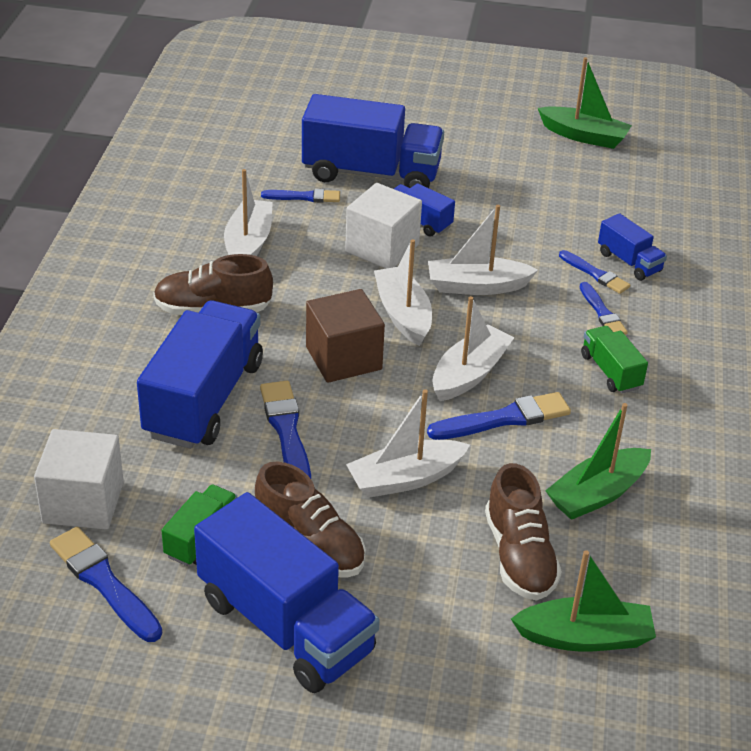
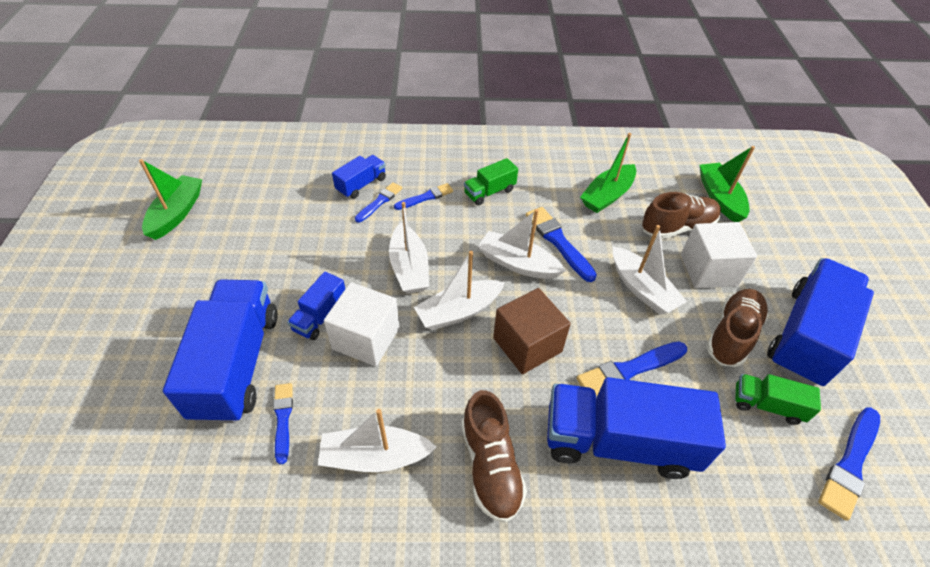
camera: 100 degrees left, 10 degrees up
white cube [34,429,124,530] -> white cube moved to [681,222,757,288]
green boat [545,403,651,520] -> green boat turned 90 degrees clockwise [580,133,636,213]

